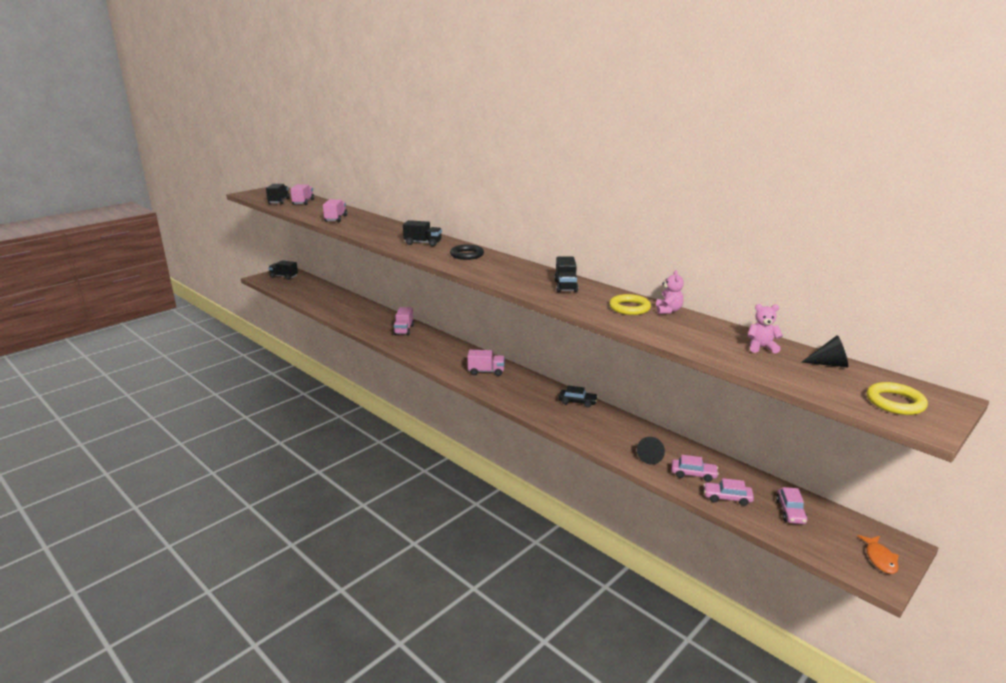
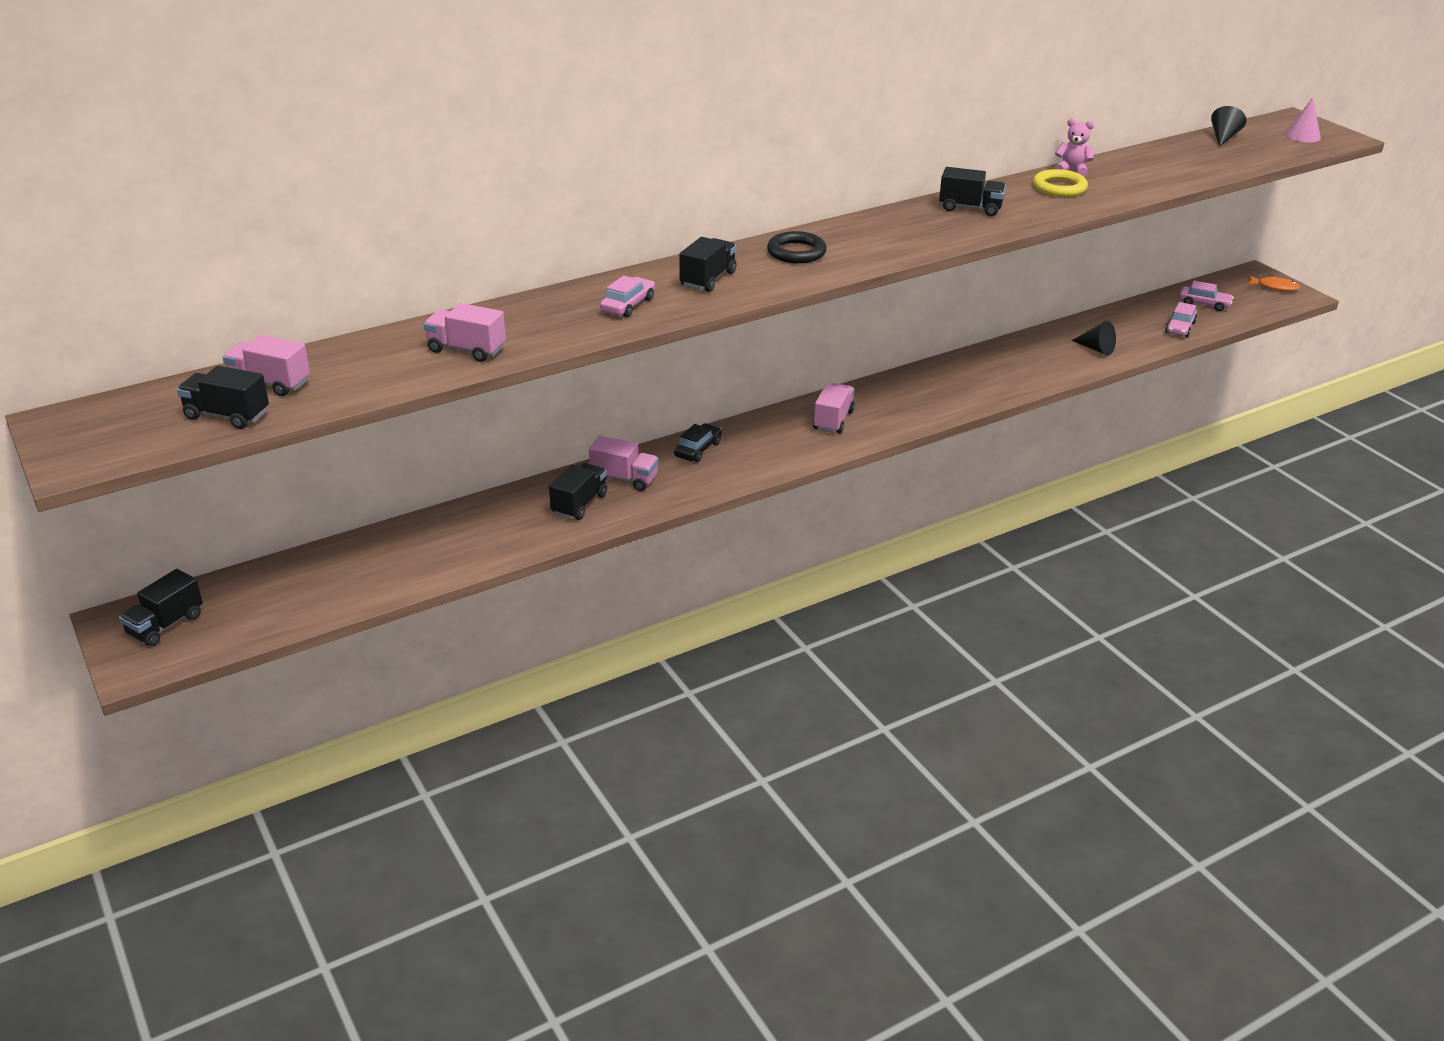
camera: 75 degrees left, 10 degrees up
black car [558,385,598,408] -> black car moved to [674,423,722,462]
pink car [671,455,719,482] -> pink car moved to [600,276,655,317]
pink teddy bear [747,304,783,353] -> none
yellow ring [867,382,928,415] -> pink cone [1285,97,1321,143]
none -> black truck [549,463,607,520]

